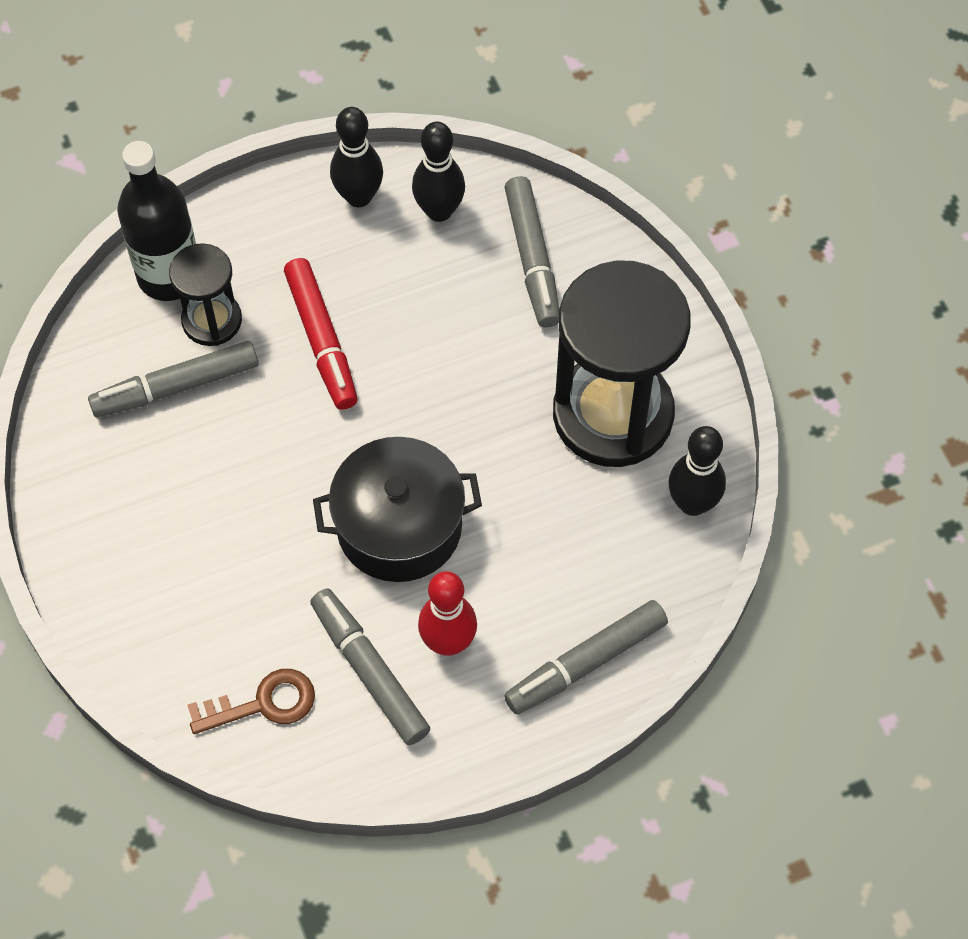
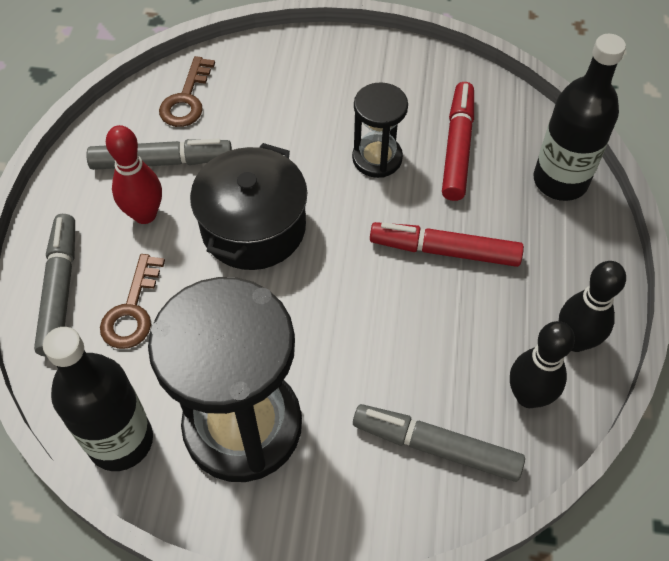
camera: 120 degrees right, 5 degrees down
grey marker [88,341,258,417] -> red marker [442,82,474,201]
black hourglass [169,243,242,346] -> black hourglass moved to [352,82,408,178]
black bowling pin [668,426,726,516] -> black bottle [43,327,153,471]
none -> brown key [100,254,165,349]

